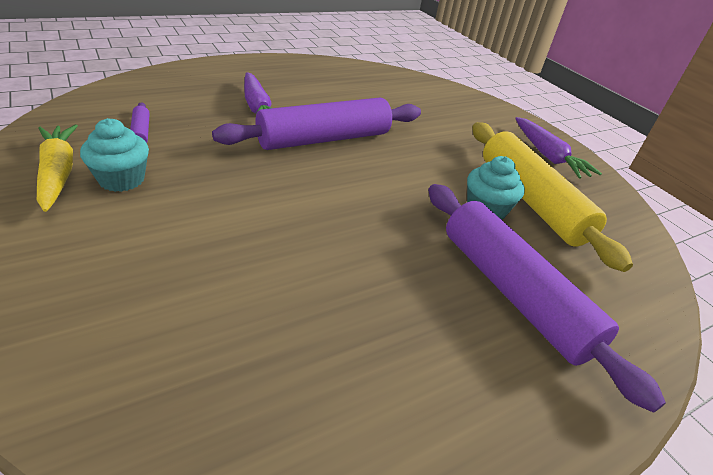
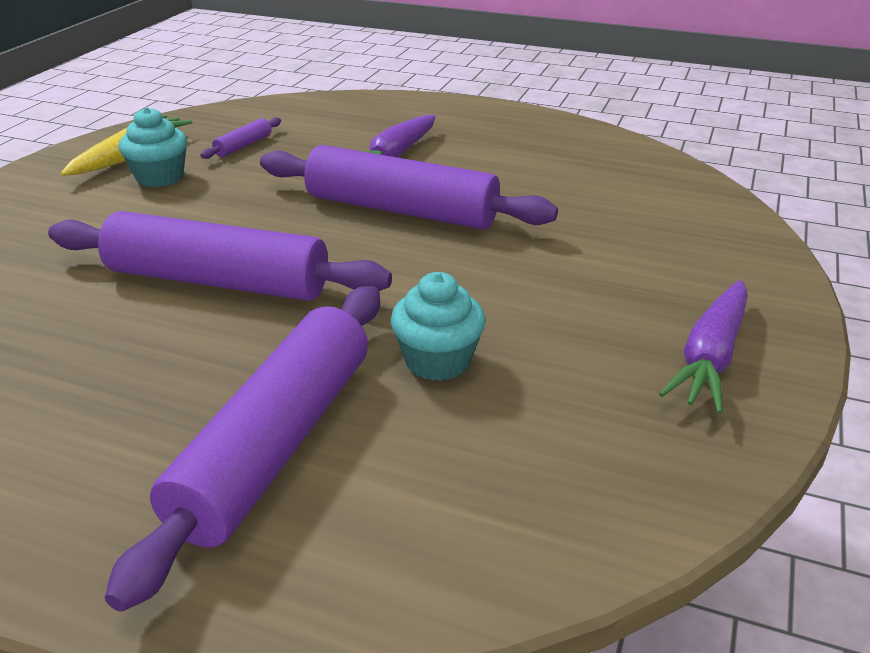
camera: 55 degrees right, 5 degrees down
yellow rolling pin [472,122,633,272] -> none
none -> purple rolling pin [48,211,392,301]

